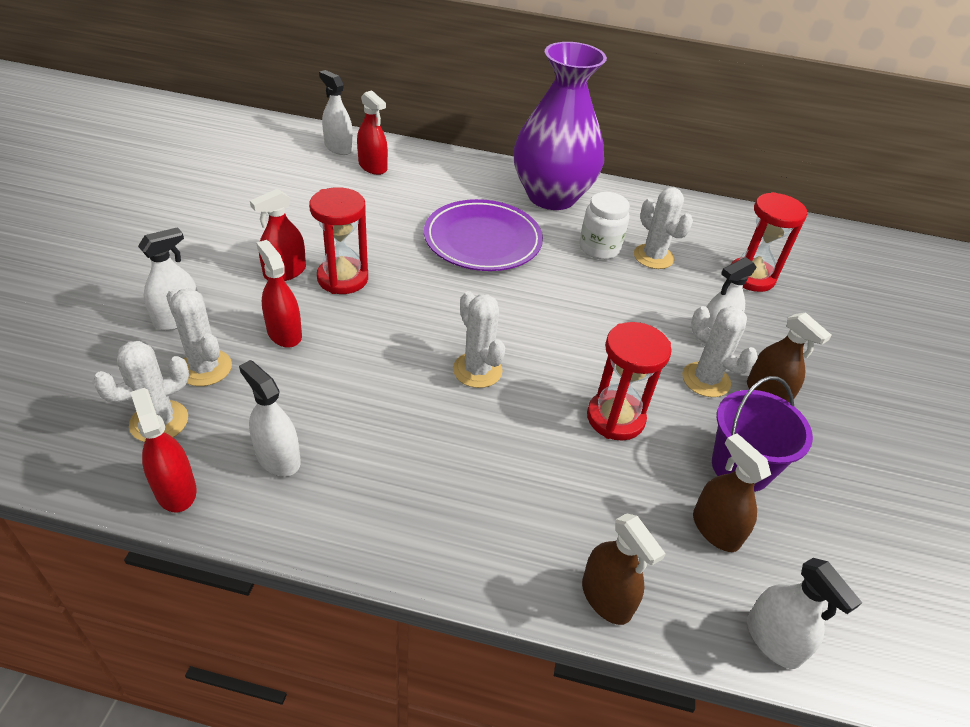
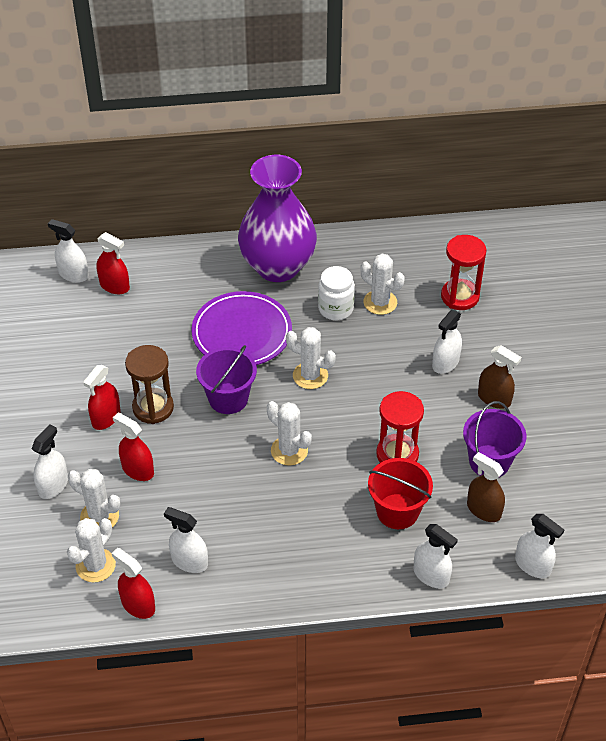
camera: 15 degrees left, 5 degrees up
red hourglass [309,187,368,294] -> brown hourglass [125,345,174,424]
brown spray bottle [582,513,666,625] -> white spray bottle [414,524,458,588]
white cactus [682,306,758,397] -> white cactus moved to [286,327,336,389]
none -> purple bucket [196,345,257,414]
none -> red bucket [368,458,433,529]

